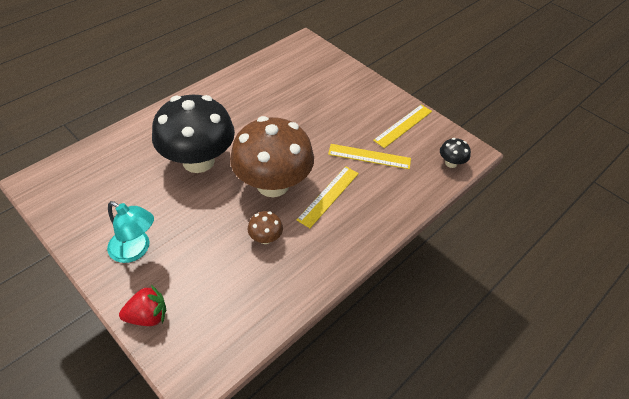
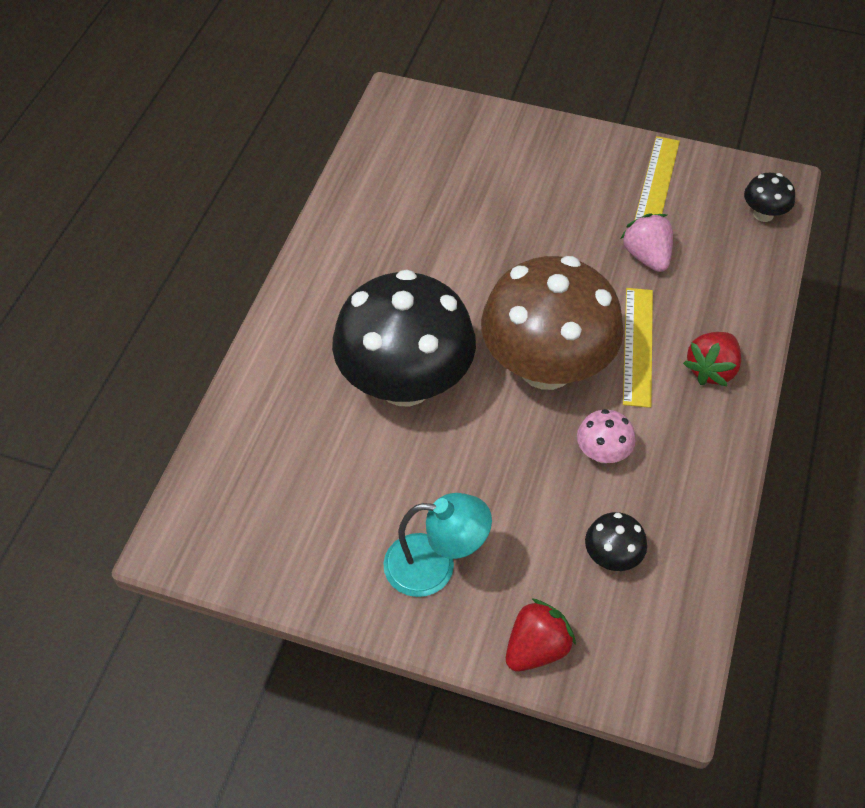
camera: 25 degrees left, 5 degrees up
brown mushroom [248,211,283,244] -> pink mushroom [577,409,635,463]
yellow ruler [328,144,411,169] -> pink strawberry [620,213,673,272]
none -> black mushroom [585,512,647,571]
none -> red strawberry [683,332,741,386]

